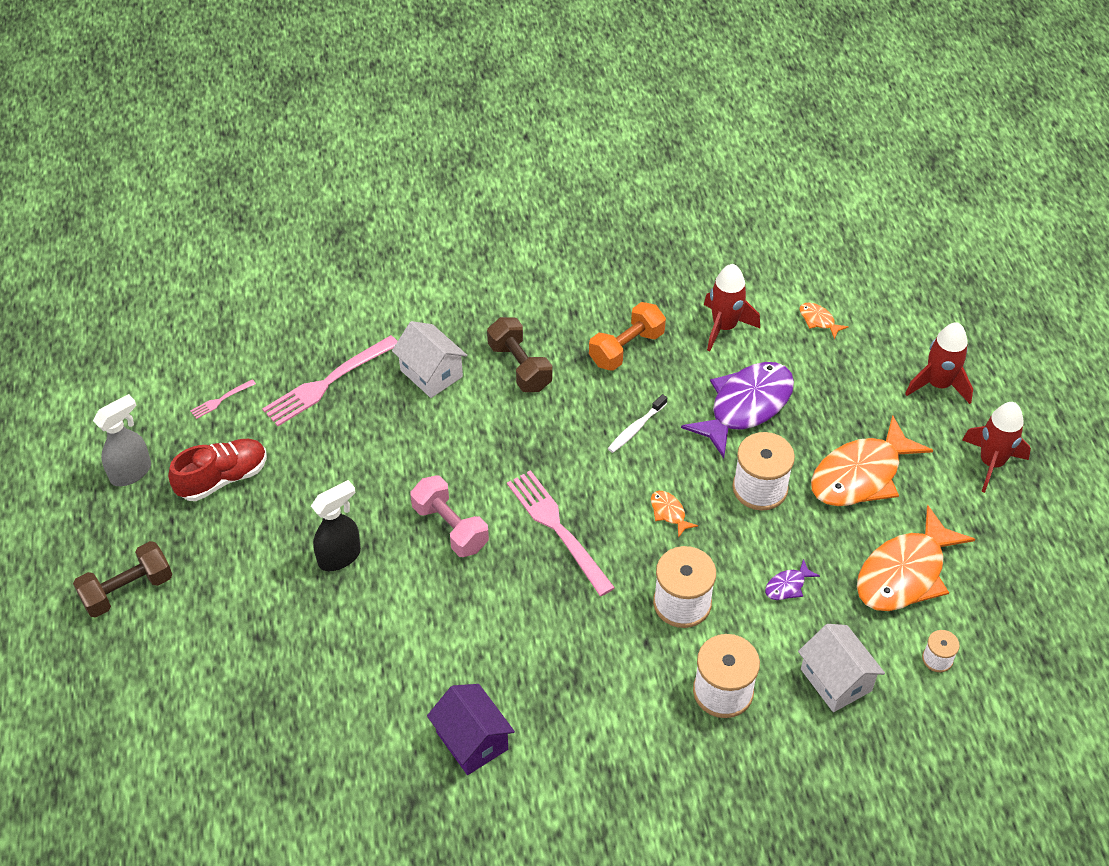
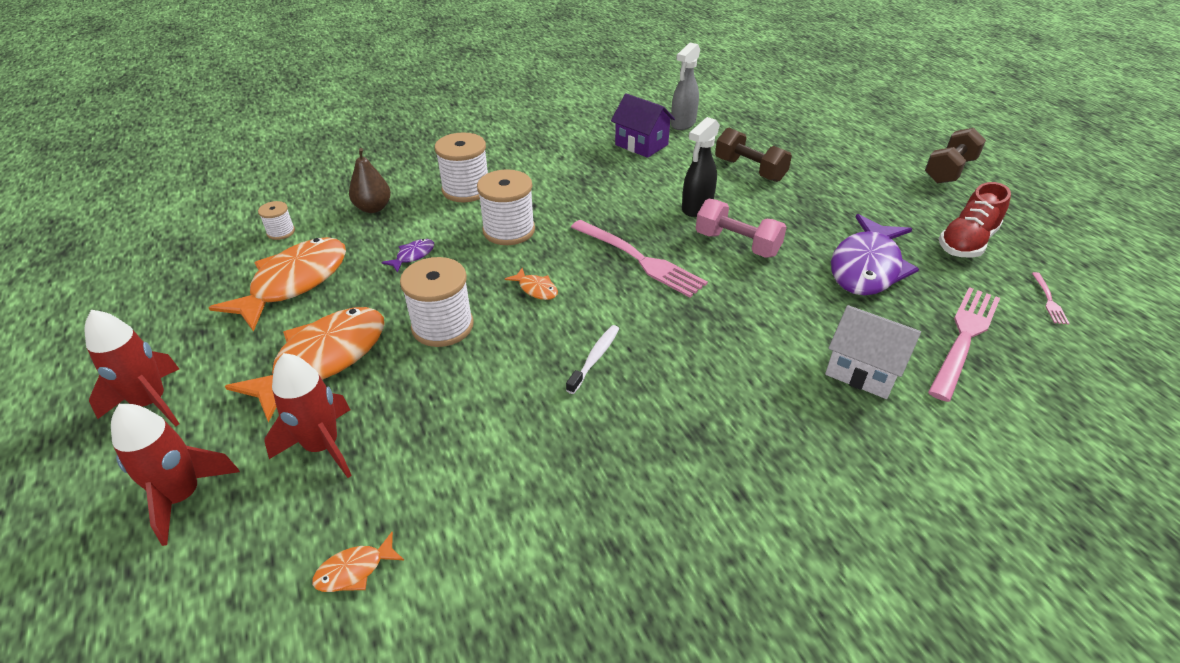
camera: 165 degrees right, 10 degrees down
grey spray bottle [93,394,151,486] -> grey spray bottle moved to [671,42,700,130]
pink fork [190,379,256,419] -> pink fork turned 150 degrees clockwise [1032,272,1070,324]
black spray bottle [311,480,361,571] -> black spray bottle moved to [682,117,720,217]
brown dumbbell [487,317,552,392] -> brown dumbbell moved to [715,128,792,182]
orange dumbbell [589,302,666,371] -> none
purple fish [681,362,794,458] -> purple fish moved to [831,214,919,296]
red rocket [704,264,760,351] -> red rocket moved to [264,353,352,478]
white house [798,624,885,712] -> brown pear [349,148,391,213]
orange fish [800,303,848,339] -> orange fish turned 120 degrees clockwise [312,532,404,592]

